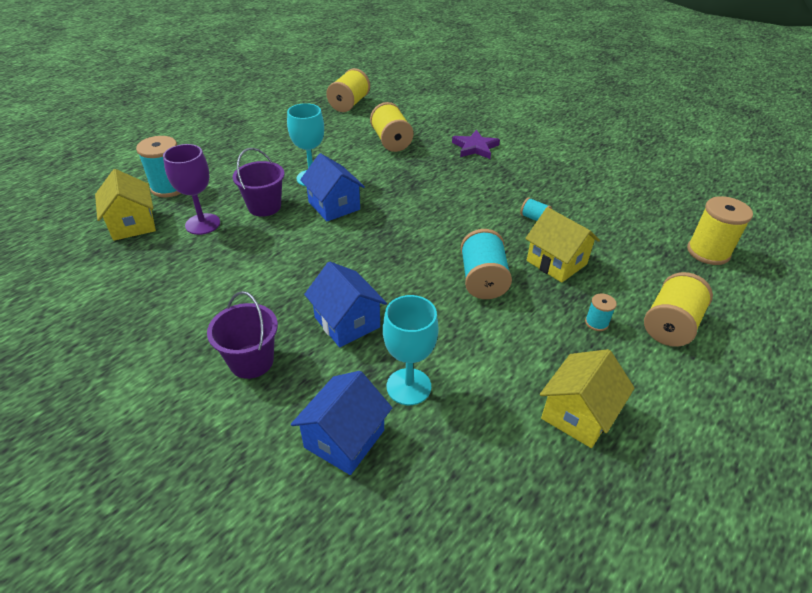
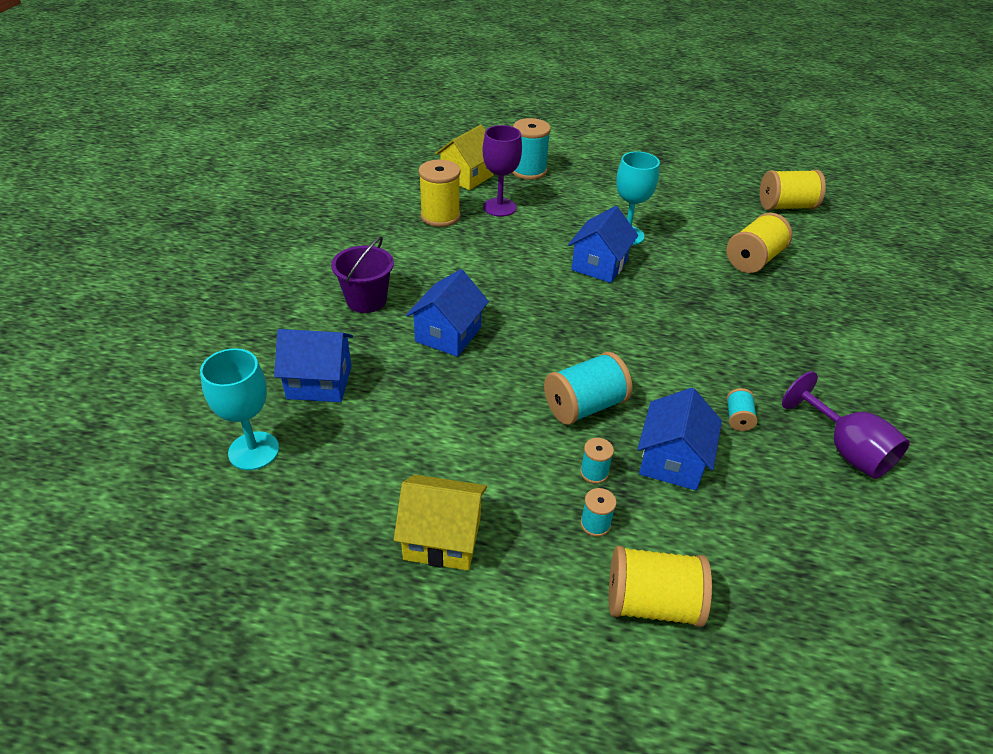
camera: 60 degrees right, 0 degrees up
purple bucket [233,148,285,217] -> none
turquoise goblet [383,295,439,405] -> turquoise goblet moved to [200,348,279,470]
purple star [452,130,500,159] -> none
yellow house [525,207,600,283] -> blue house [638,388,722,490]
yellow spool [687,196,753,265] -> yellow spool moved to [419,160,460,227]
none -> turquoise spool [580,438,614,484]
none -> purple goblet [782,371,910,479]

